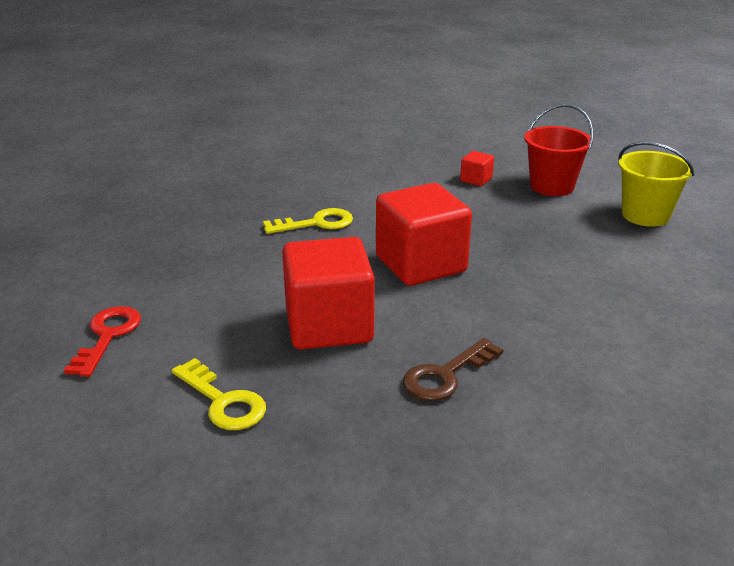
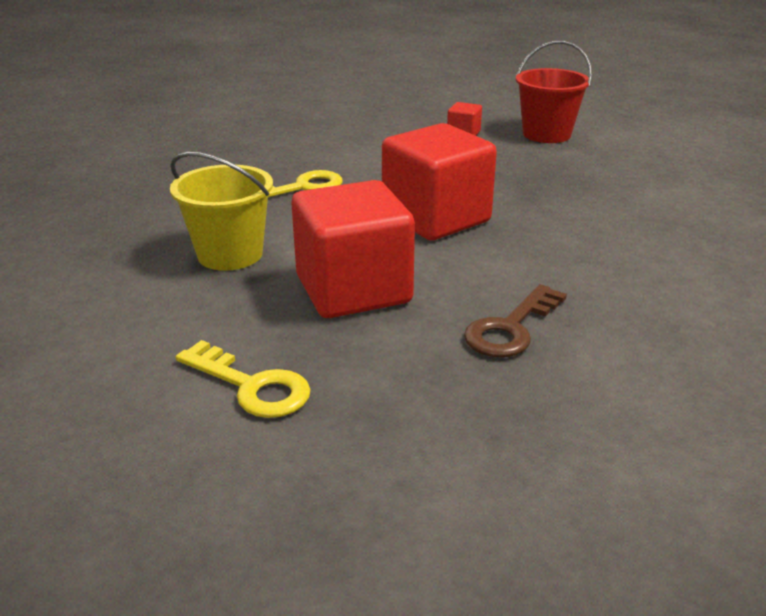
camera: 10 degrees left, 0 degrees up
red key [64,306,141,377] -> none
yellow bucket [618,142,694,227] -> yellow bucket moved to [170,152,273,271]

